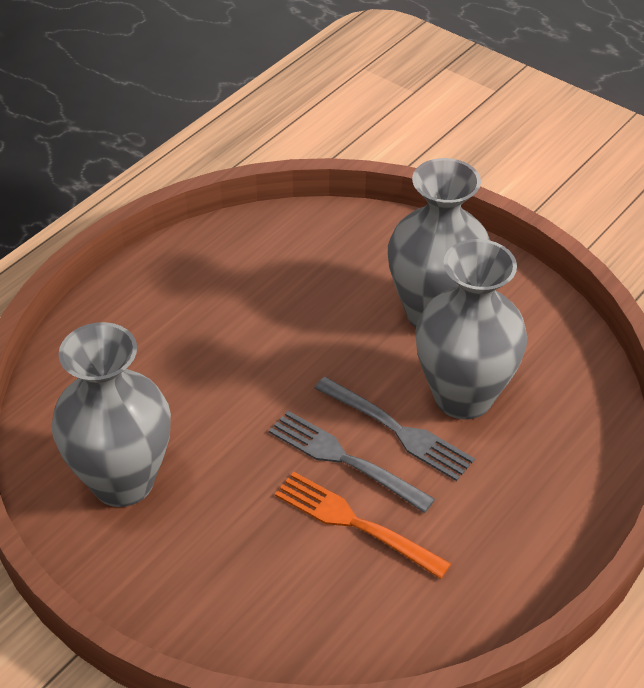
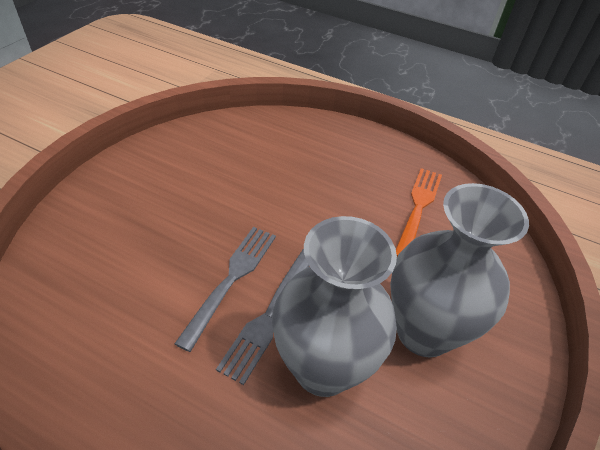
camera: 75 degrees right, 0 degrees up
grey vase [51,322,171,507] -> none
orange fork [275,472,451,579] -> orange fork moved to [396,168,442,256]

